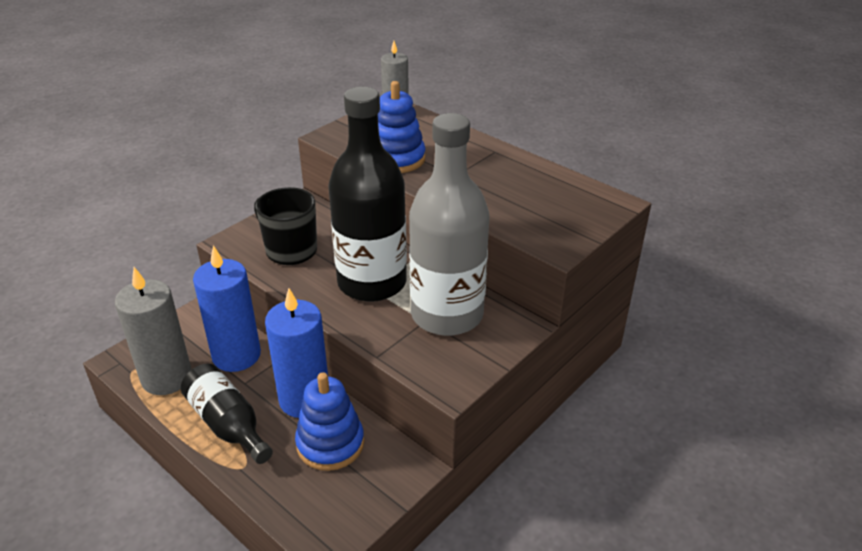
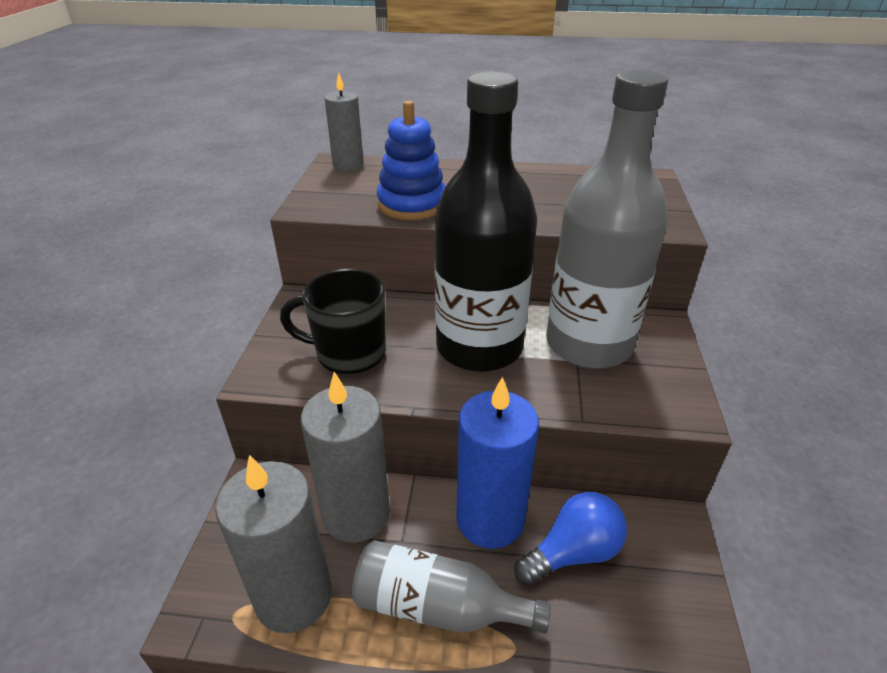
camera: 35 degrees left, 0 degrees up
black bottle [181,364,273,464] -> grey bottle [352,540,551,633]
blue candle [193,245,261,372] -> grey candle [301,372,390,543]
blue stacking toy [295,372,364,471] -> blue light bulb [514,492,627,586]

